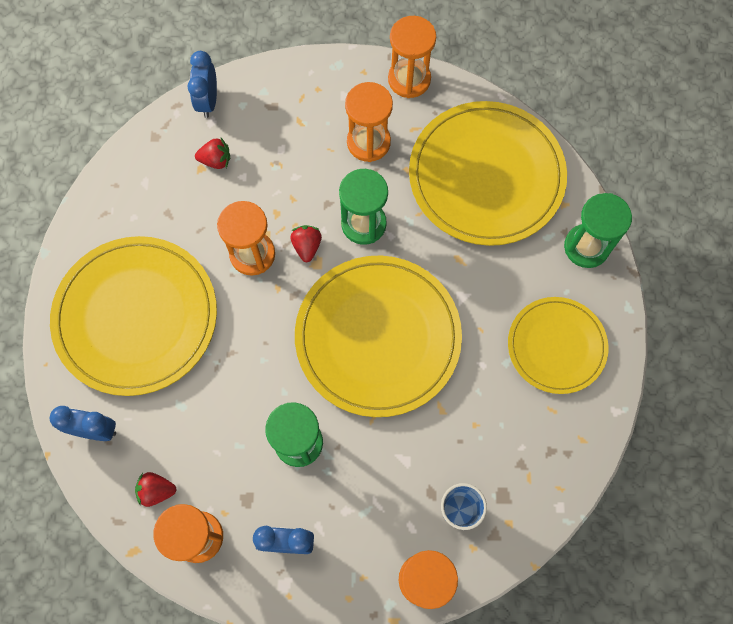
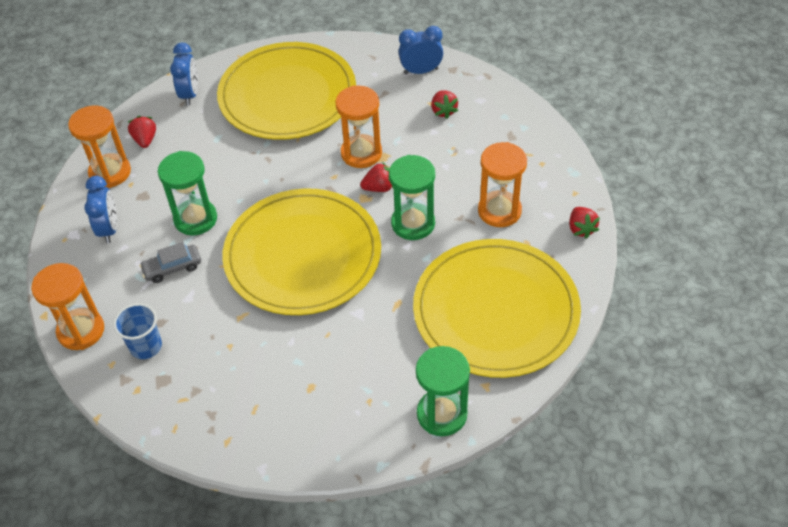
camera: 80 degrees right, 20 degrees down
blue clock [187,51,217,118] -> blue clock moved to [398,26,443,74]
orange hourglass [388,16,436,98] -> red strawberry [569,207,600,239]
yellow plate [508,297,608,394] -> none
none -> grey car [139,242,201,283]

